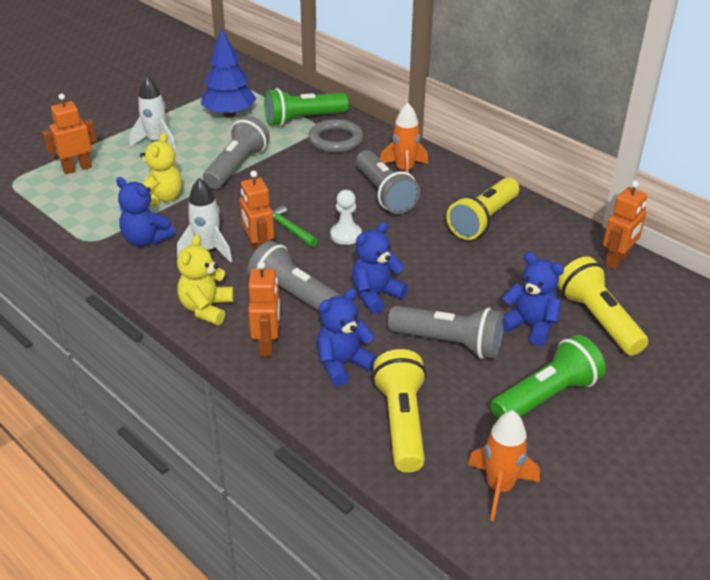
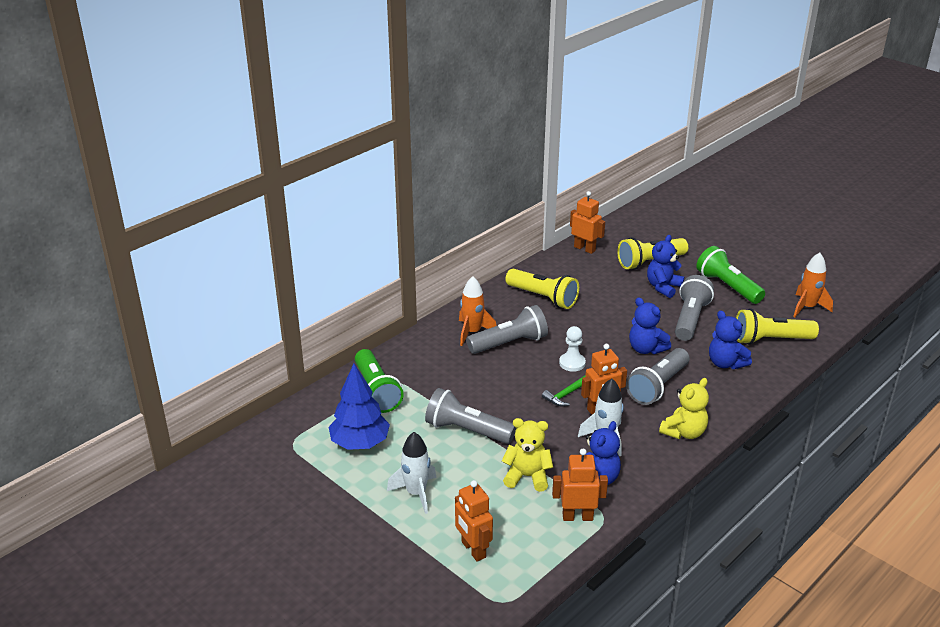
camera: 90 degrees left, 5 degrees down
yellow teddy bear [177,234,234,325] -> yellow teddy bear turned 60 degrees counterclockwise [659,378,709,439]
orange robot [248,261,280,357] -> orange robot moved to [552,449,608,521]
grey ring [308,119,363,153] -> none

